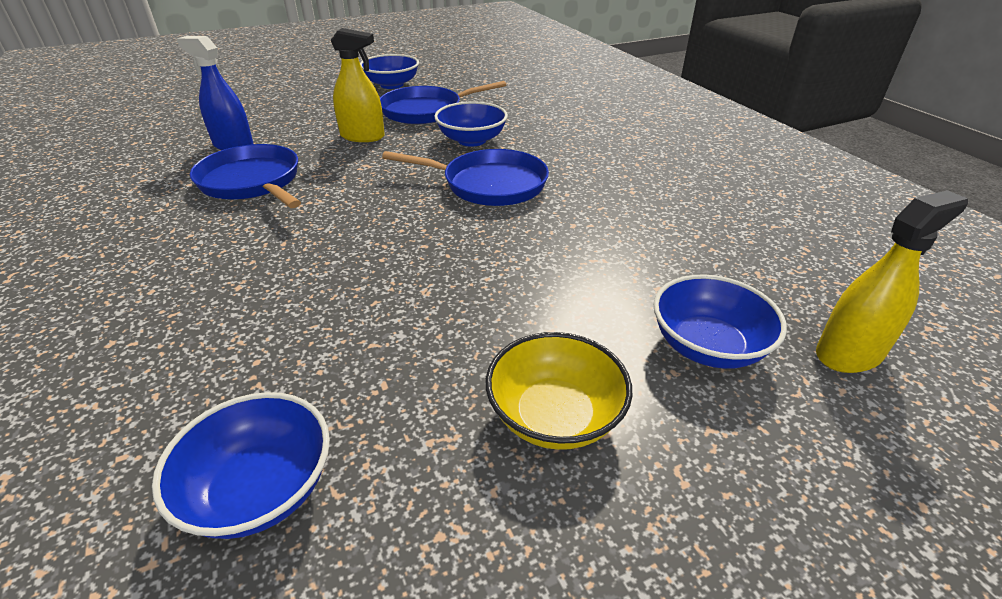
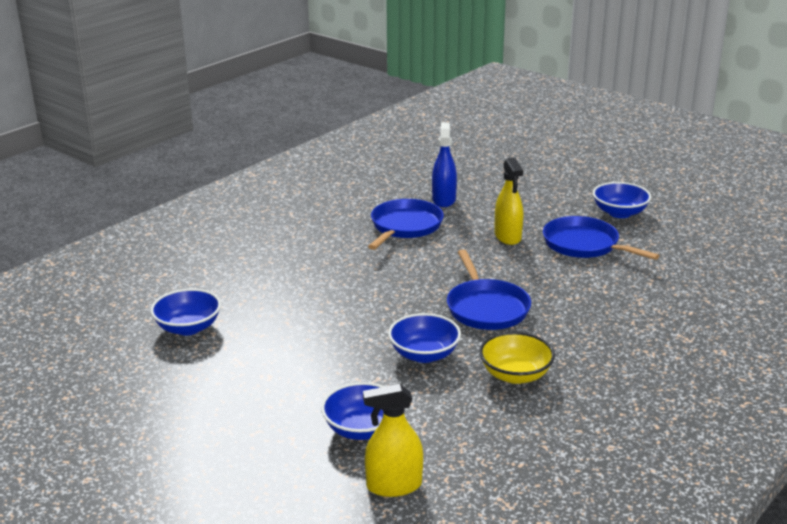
camera: 65 degrees right, 10 degrees down
blue bowl [434,101,508,147] -> blue bowl moved to [388,313,461,363]
yellow bowl [486,332,632,450] -> yellow bowl moved to [479,332,555,384]
yellow spray bottle [816,190,968,373] -> yellow spray bottle turned 135 degrees clockwise [363,384,423,497]

